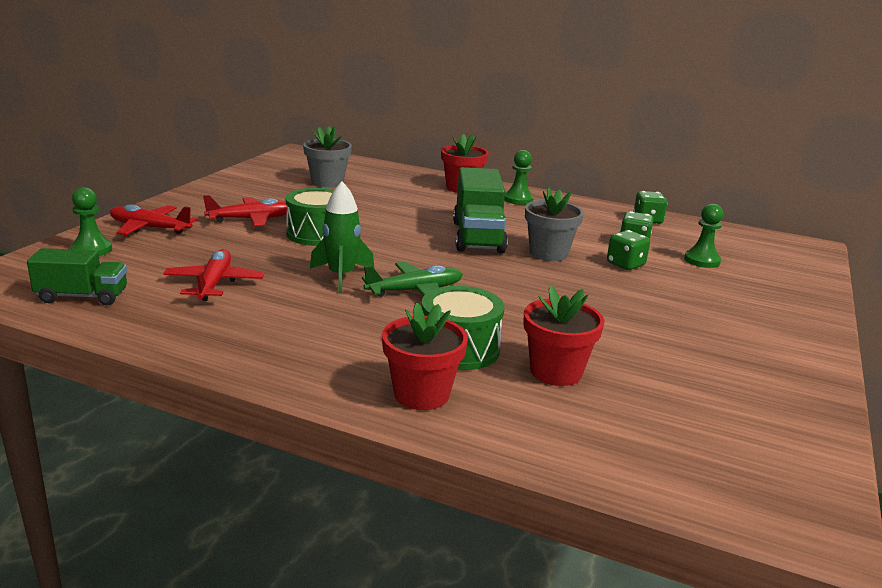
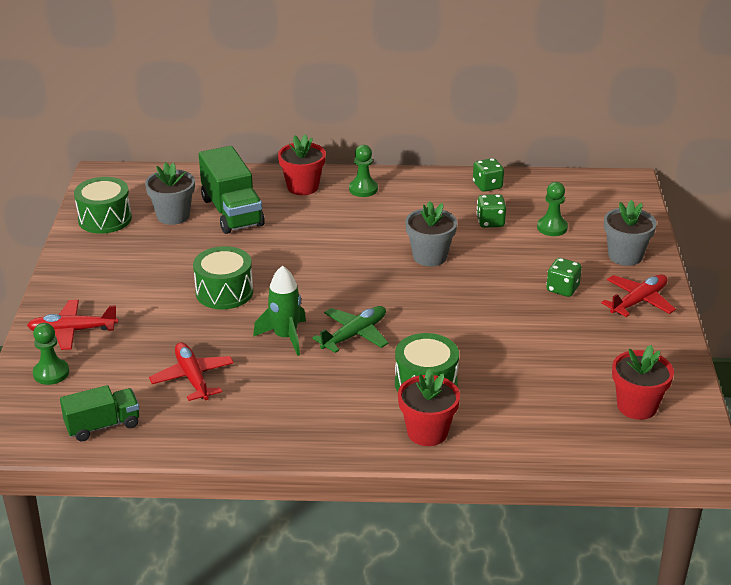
camera: 20 degrees left, 10 degrees up
red plane [203,195,288,226] -> red plane moved to [601,274,676,317]
green truck [453,167,508,253] -> green truck moved to [199,146,265,234]
red flower pot [523,285,605,386] -> red flower pot moved to [612,345,674,420]
green dice [607,230,650,270] -> green dice moved to [546,258,582,297]
none -> green drum [74,177,132,234]
none -> grey flower pot [604,200,657,266]

